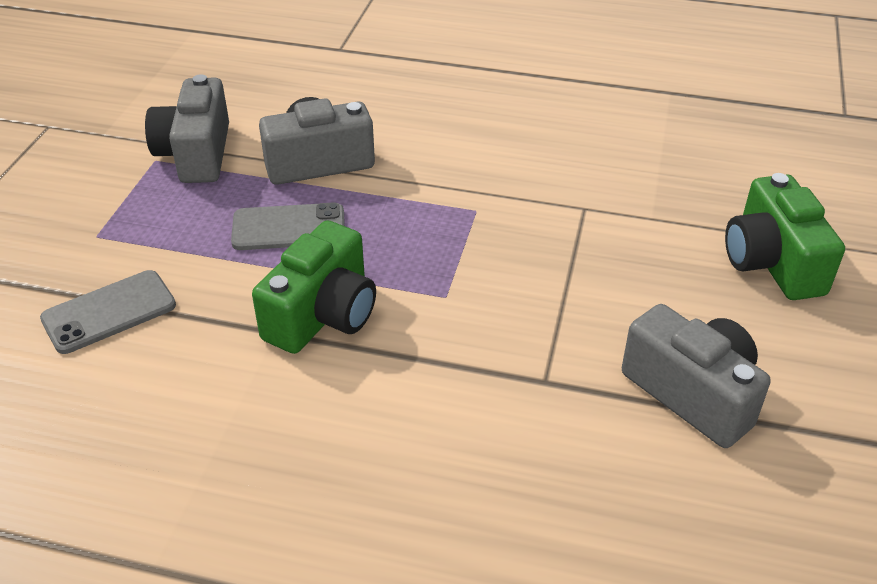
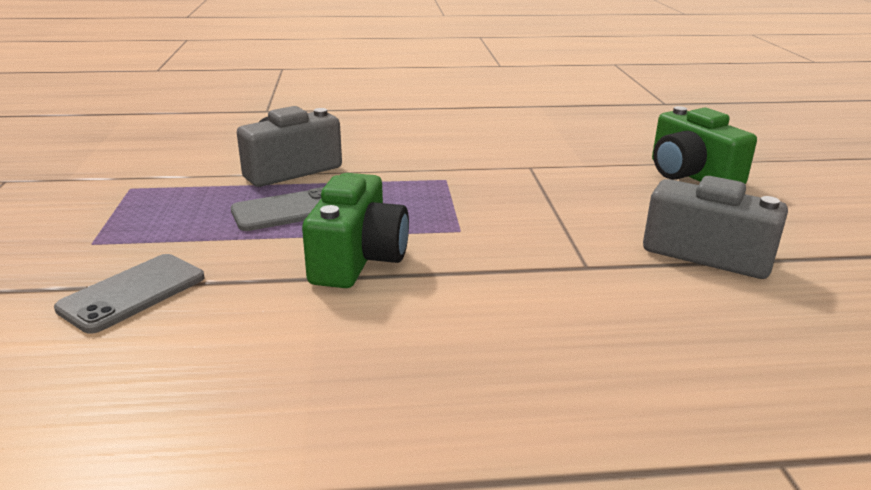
camera: 20 degrees left, 15 degrees down
grey camera [145,74,229,183] -> none

